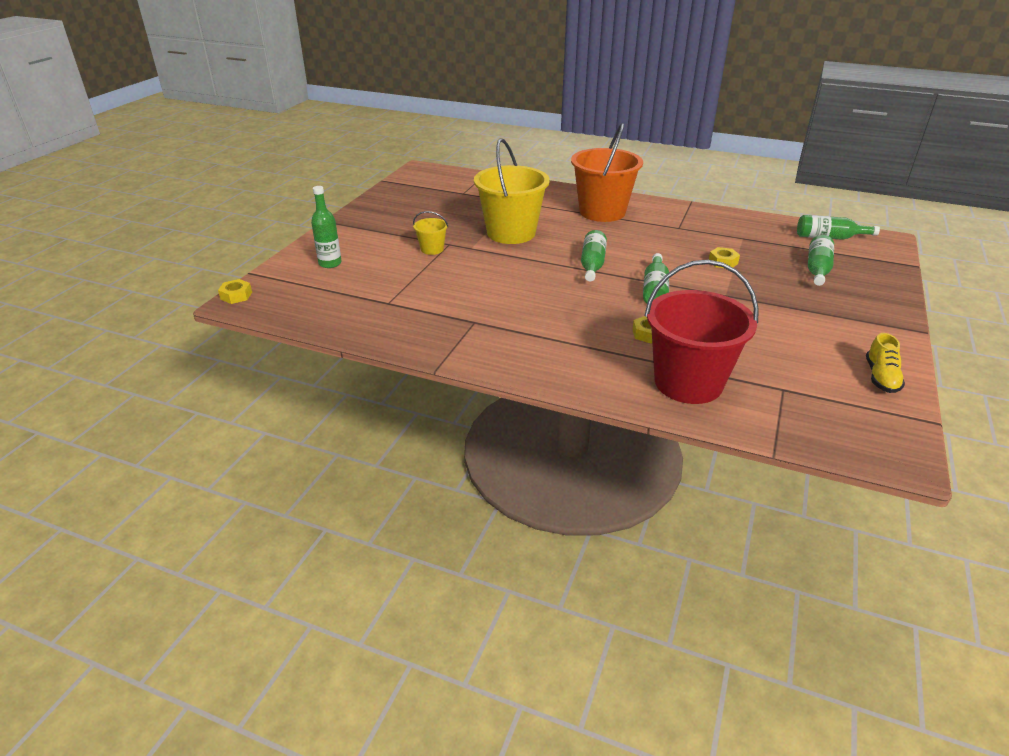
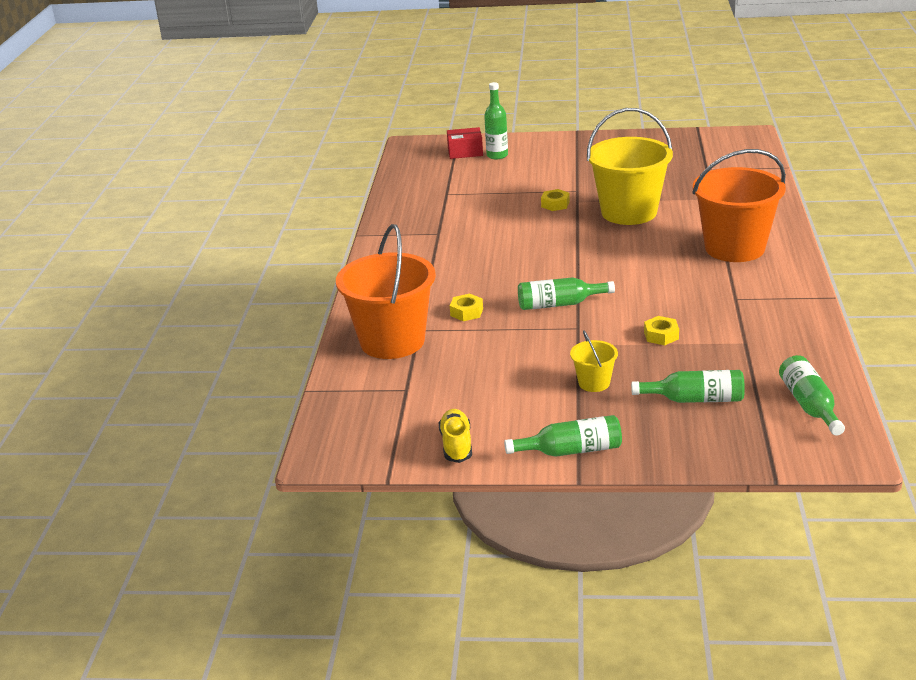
camera: 75 degrees right, 5 degrees down
yellow nut [218,279,252,304] -> yellow nut moved to [541,189,570,211]
yellow bucket [413,211,448,255] -> yellow bucket moved to [570,330,618,392]
green bottle [581,230,607,282] -> green bottle moved to [504,415,622,457]
red bucket [644,260,759,404] -> orange bucket [336,224,436,359]
yellow shoe [866,333,905,393] -> yellow shoe turned 90 degrees clockwise [439,409,472,463]
none -> red box [447,127,483,159]

